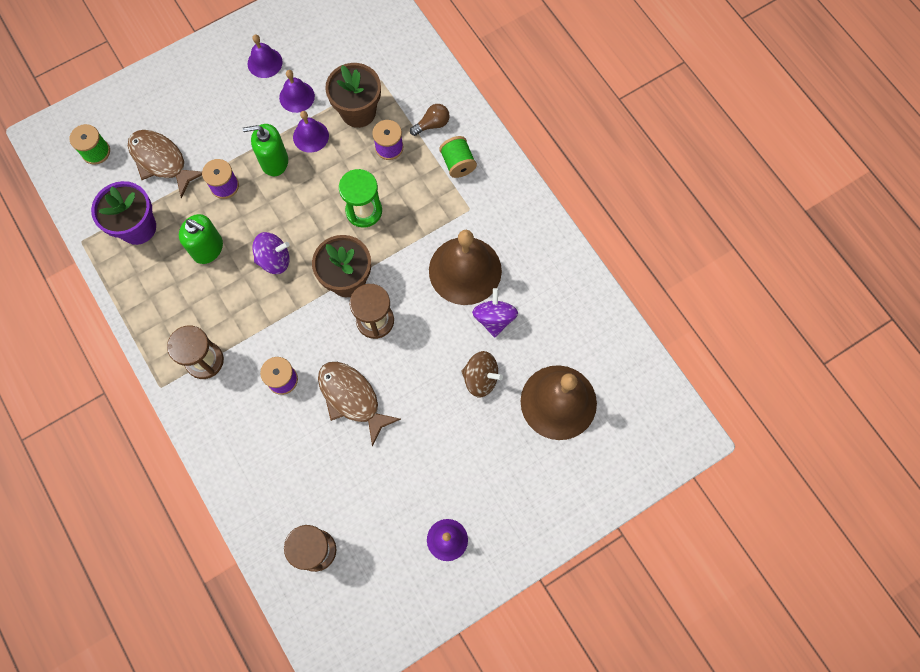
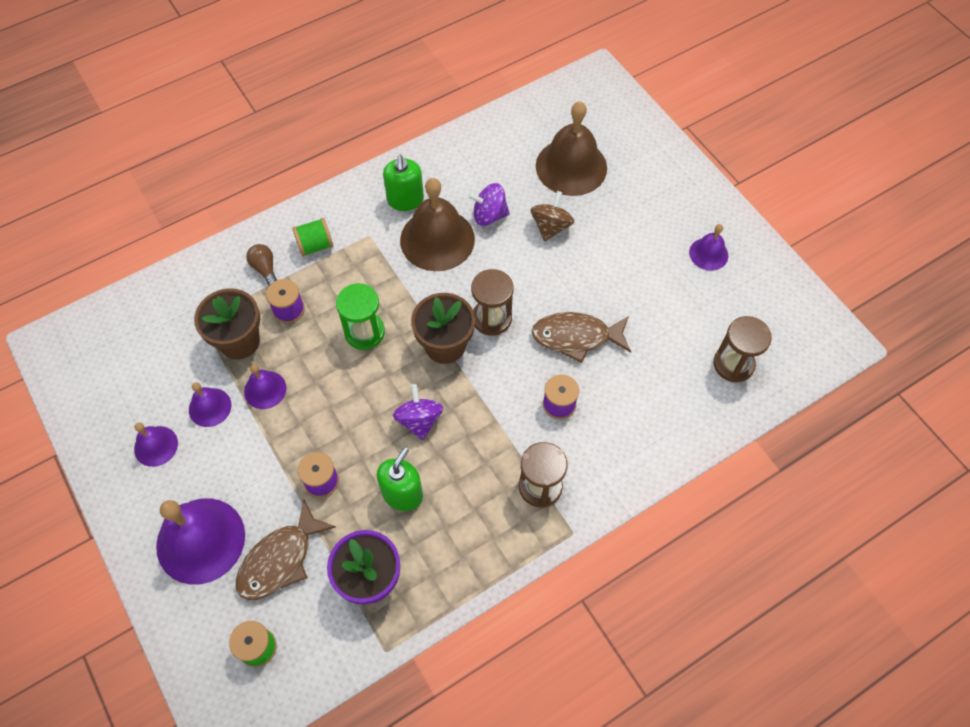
camera: 90 degrees left, 10 degrees down
green soap dispenser [242,124,288,176] -> green soap dispenser moved to [383,155,424,211]
brown fish [318,362,401,446] -> brown fish turned 45 degrees clockwise [532,312,631,363]
none -> purple bell [156,498,245,585]

